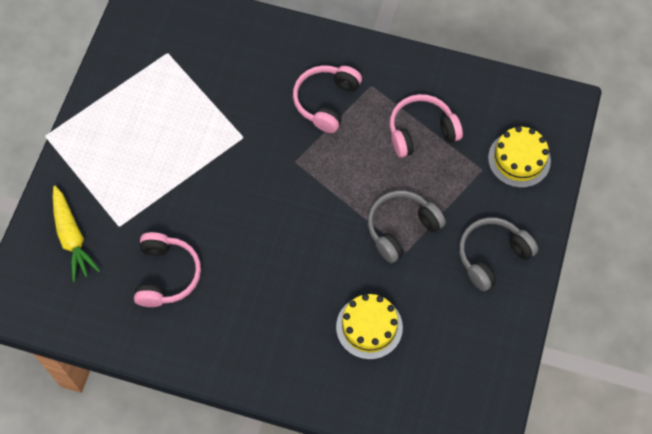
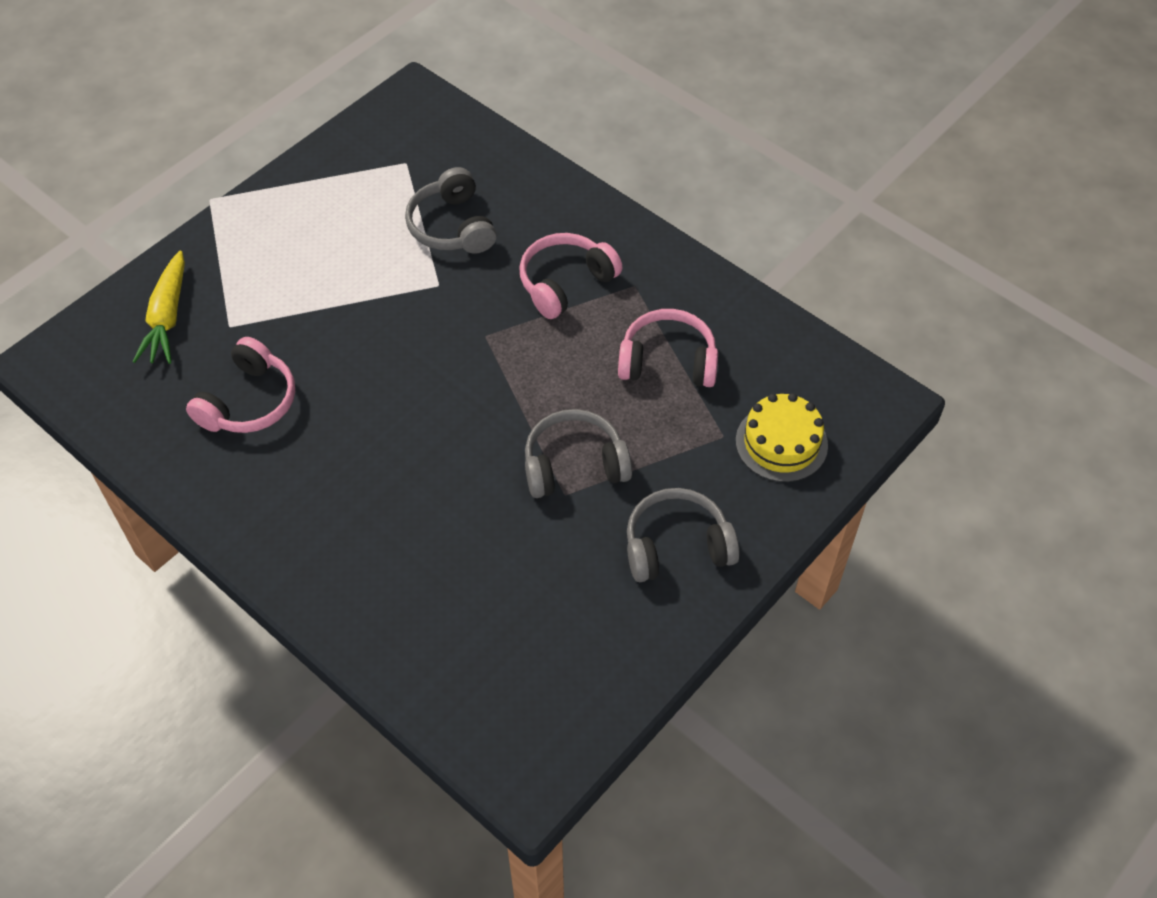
camera: 25 degrees right, 10 degrees down
yellow cake [336,294,403,360] -> none
none -> grey headphones [405,167,497,254]

